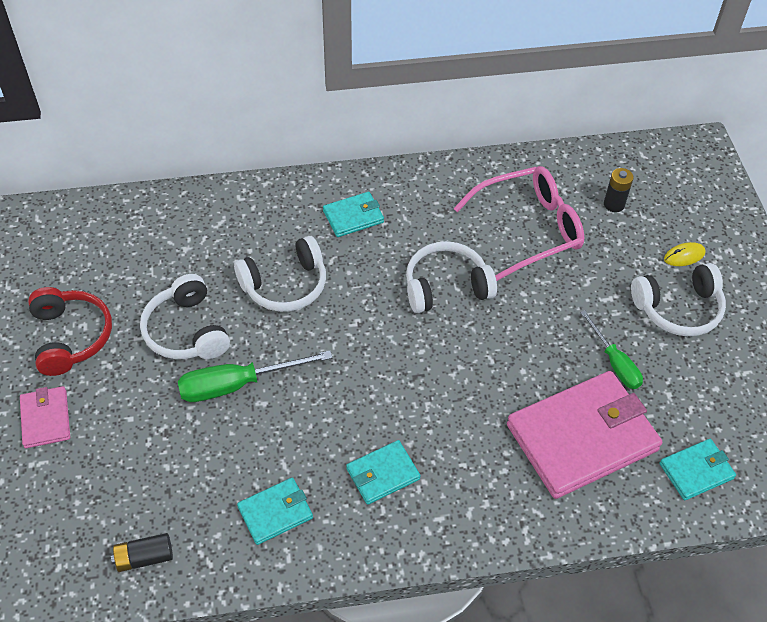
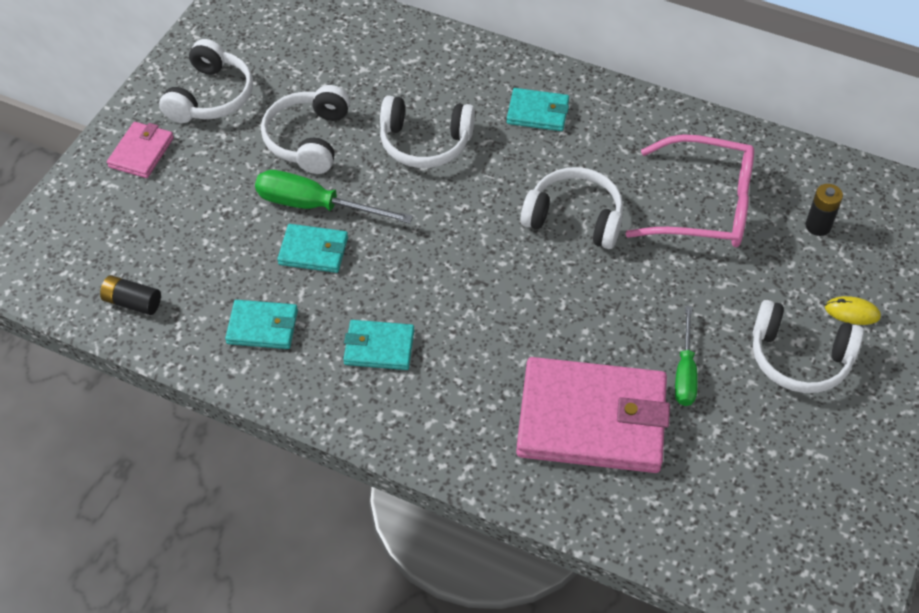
camera: 35 degrees right, 0 degrees up
red headphones [28,287,112,376] -> white headphones [159,39,253,123]
turquoise wallet [660,439,736,501] -> turquoise wallet moved to [277,224,348,273]

